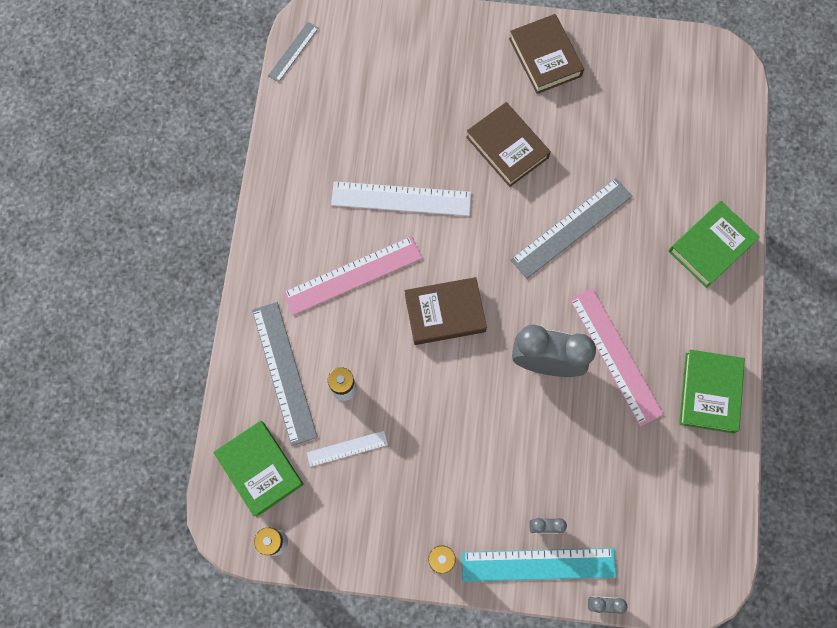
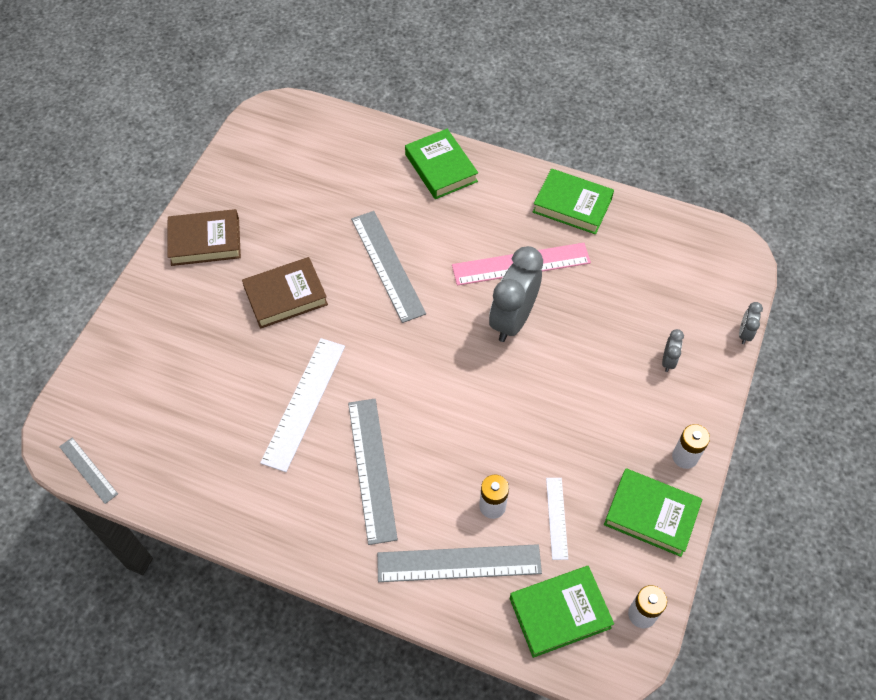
camera: 75 degrees left, 15 degrees down
pink ruler [283,236,422,315] -> grey ruler [348,399,398,545]
brown book [405,277,487,345] -> none
turquoise ruler [461,548,616,582] -> none
none -> green book [604,468,702,557]

